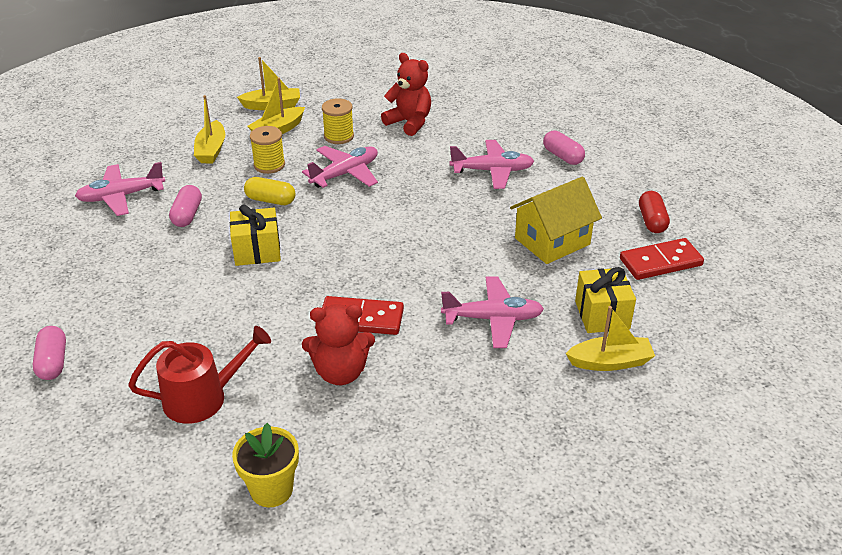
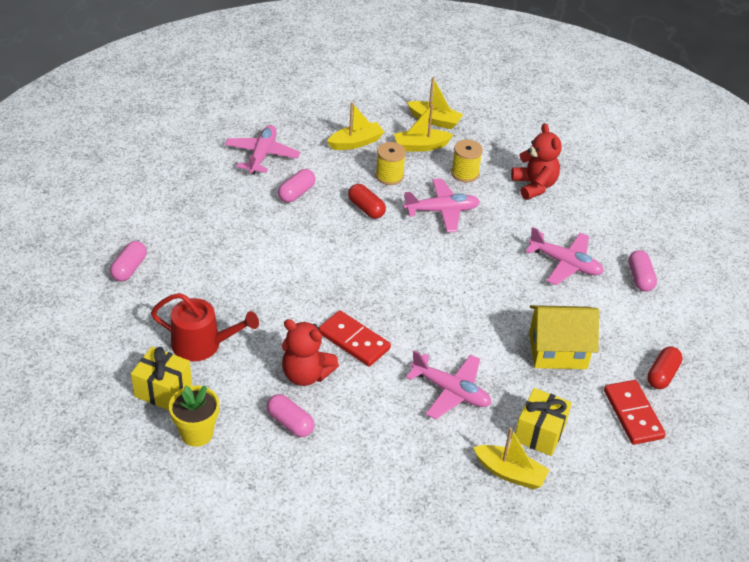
camera: 30 degrees right, 5 degrees up
pink plane [75,162,165,216] -> pink plane turned 90 degrees clockwise [225,125,300,175]
yellow boat [194,95,225,163] -> yellow boat turned 150 degrees counterclockwise [327,102,384,150]
yellow gift [230,204,281,266] -> yellow gift moved to [131,347,192,410]
yellow capsule [244,177,296,205] -> red capsule [348,184,386,219]
red domino [620,238,704,280] -> red domino turned 60 degrees clockwise [604,380,666,445]
none -> pink capsule [267,394,314,437]

